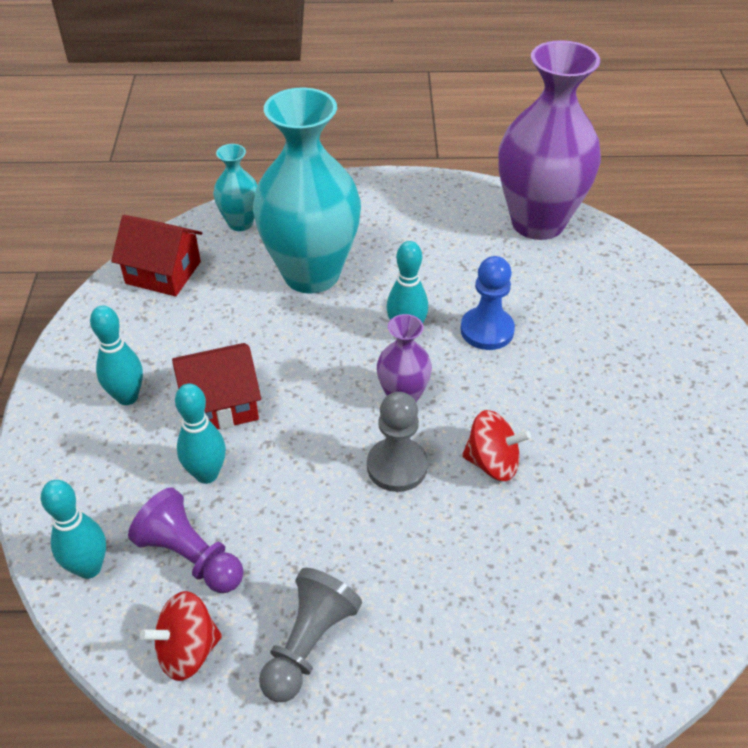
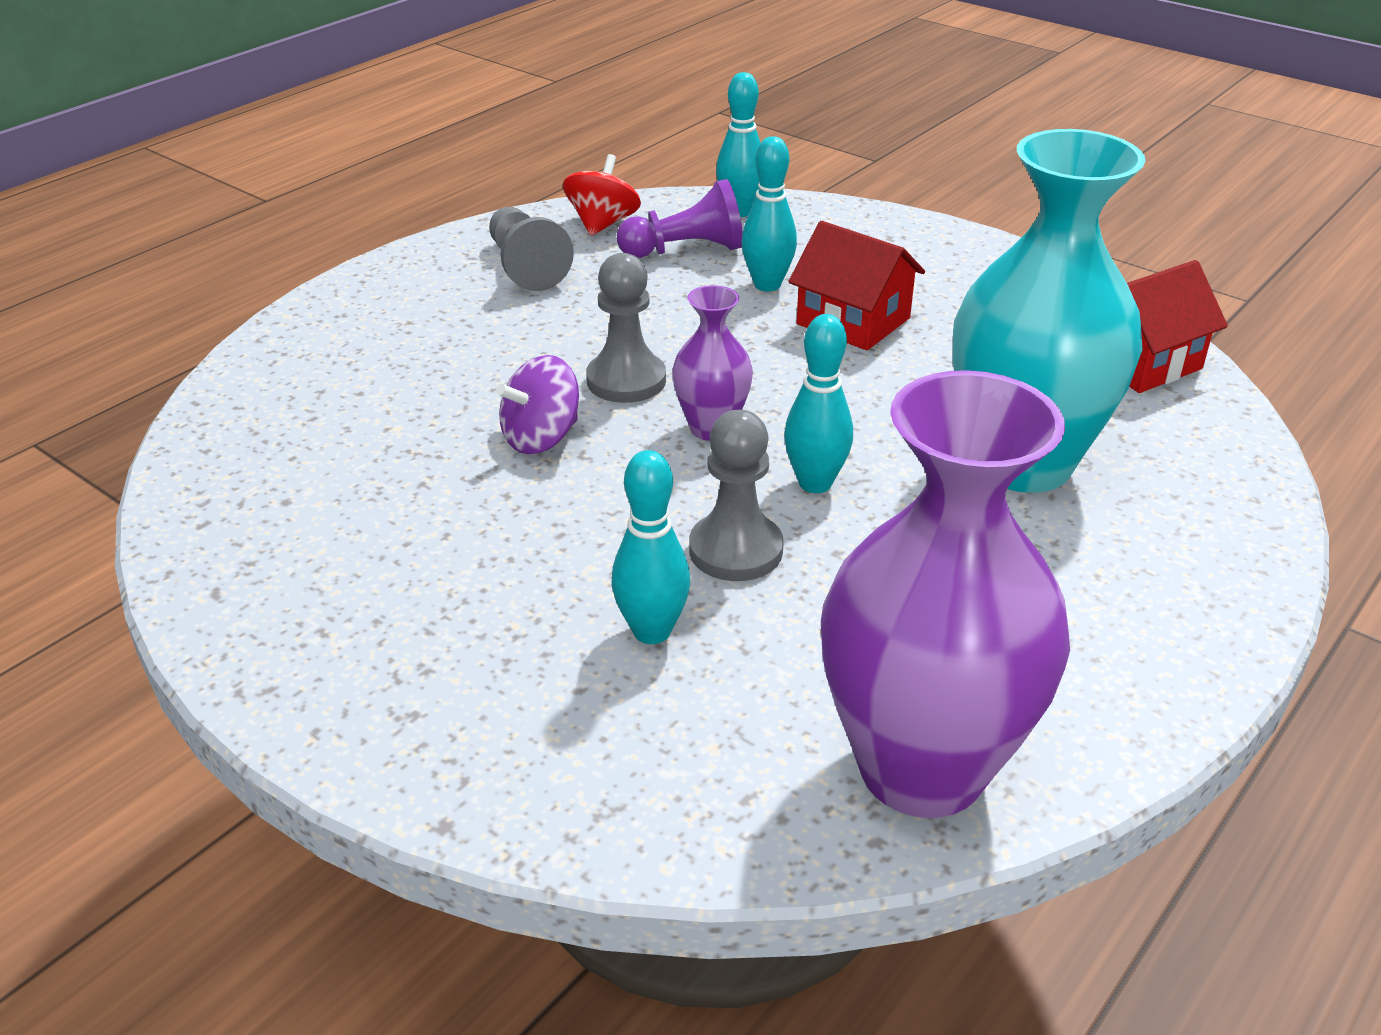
camera: 130 degrees right, 10 degrees down
turquoise bowling pin [90,306,143,405] -> turquoise bowling pin moved to [611,450,690,644]
red house [172,343,261,430] -> red house turned 75 degrees counterclockwise [788,221,925,350]
turquoise vase [213,144,258,231] -> none
blue pawn [460,256,515,350] -> grey pawn [689,410,784,581]
red spinning top [462,410,531,481] -> purple spinning top [496,355,579,454]

